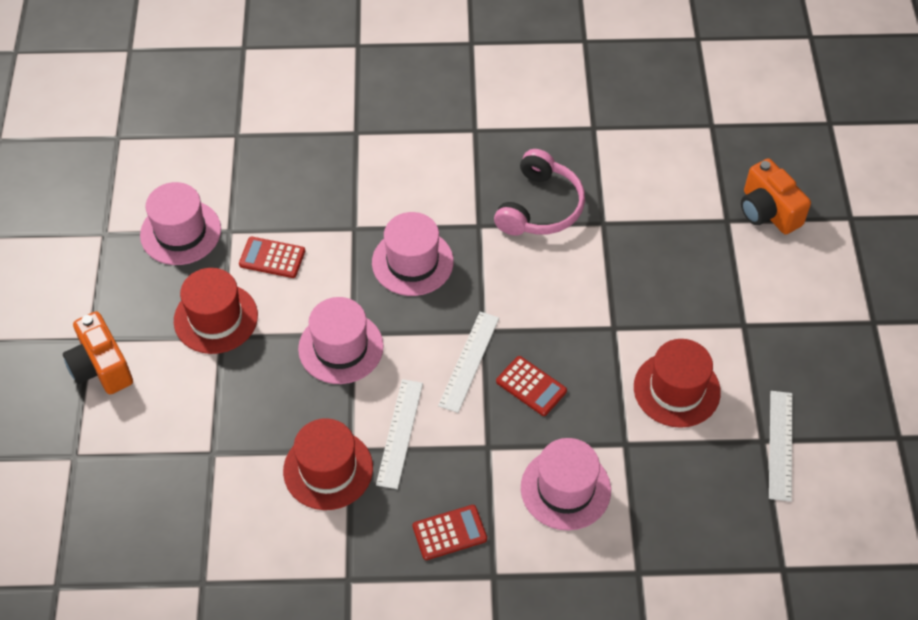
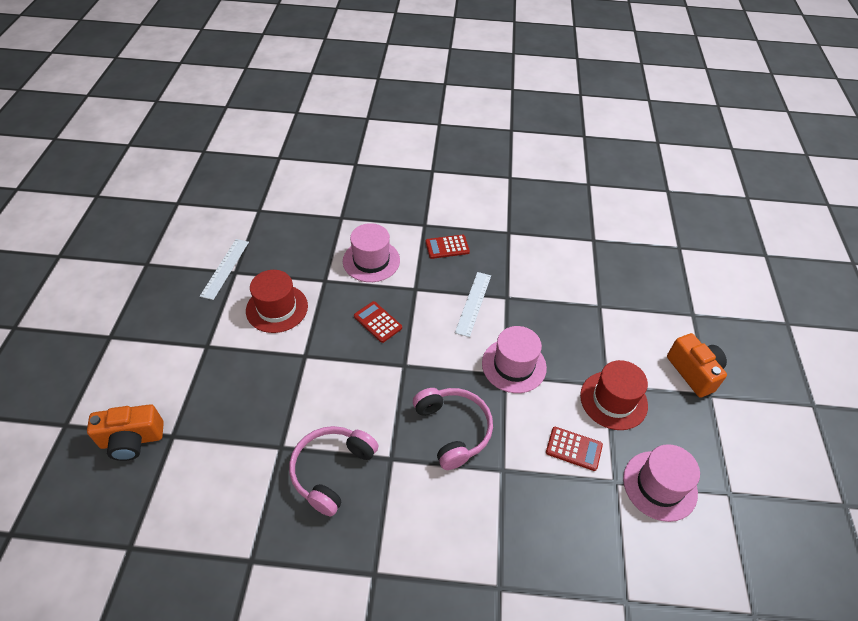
camera: 175 degrees left, 5 degrees down
red hat [283,418,373,510] -> none
pink hat [372,212,454,296] -> pink headphones [413,388,493,470]
white ruler [438,312,499,413] -> none
orange camera [741,158,811,235] -> orange camera turned 105 degrees clockwise [87,404,164,461]

